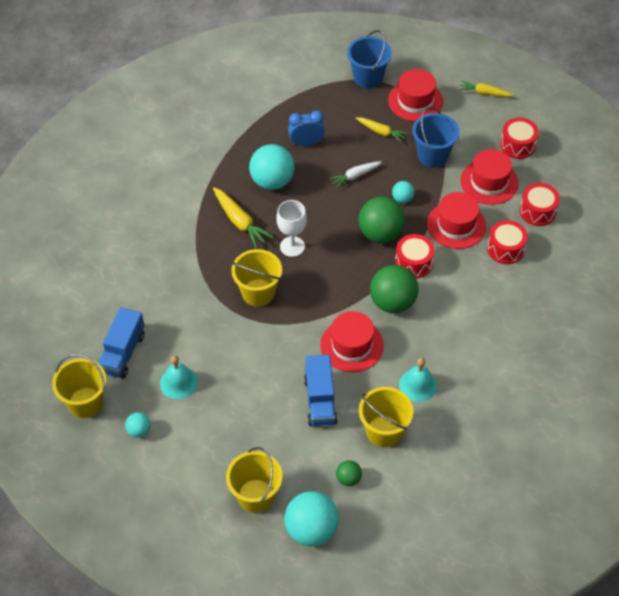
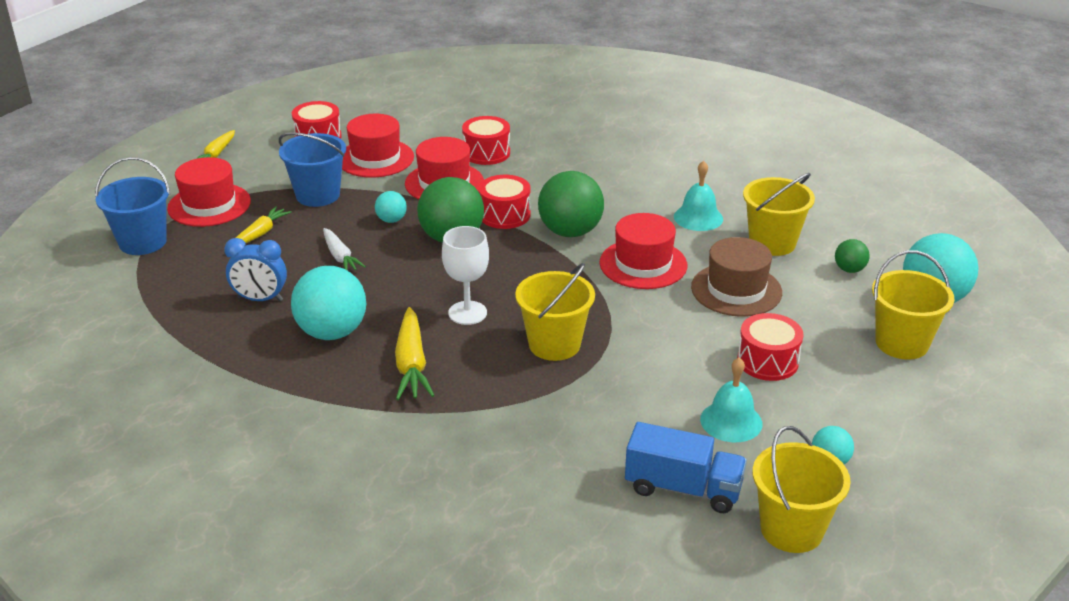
camera: 90 degrees left, 20 degrees down
yellow carrot [213,187,274,248] -> yellow carrot turned 120 degrees clockwise [395,307,435,400]
blue clock [288,111,325,146] -> blue clock turned 75 degrees counterclockwise [224,238,287,301]
blue truck [304,355,338,426] -> brown hat [691,237,782,317]
red drum [520,183,560,226] -> red drum moved to [737,313,803,381]

